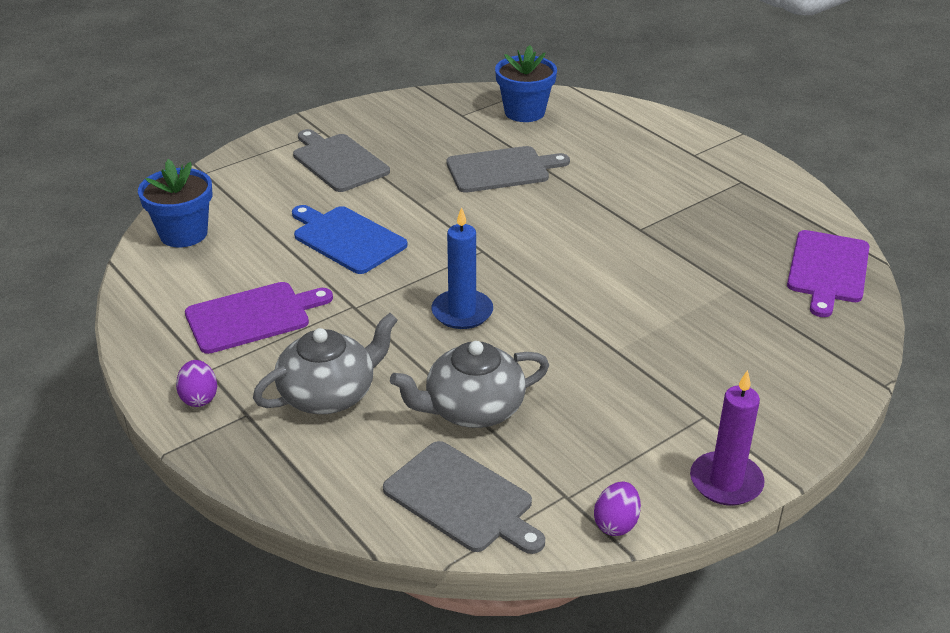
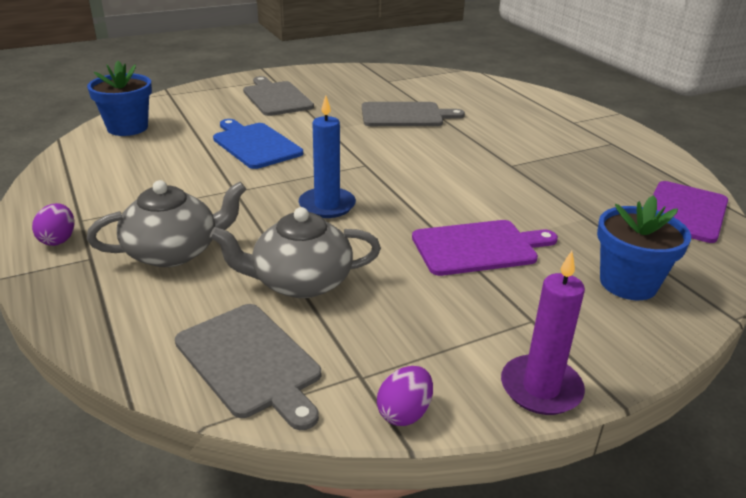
camera: 10 degrees right, 5 degrees down
purple cutting board [185,282,333,354] -> purple cutting board moved to [412,220,558,276]
blue flower pot [495,45,557,122] -> blue flower pot moved to [597,195,691,300]

